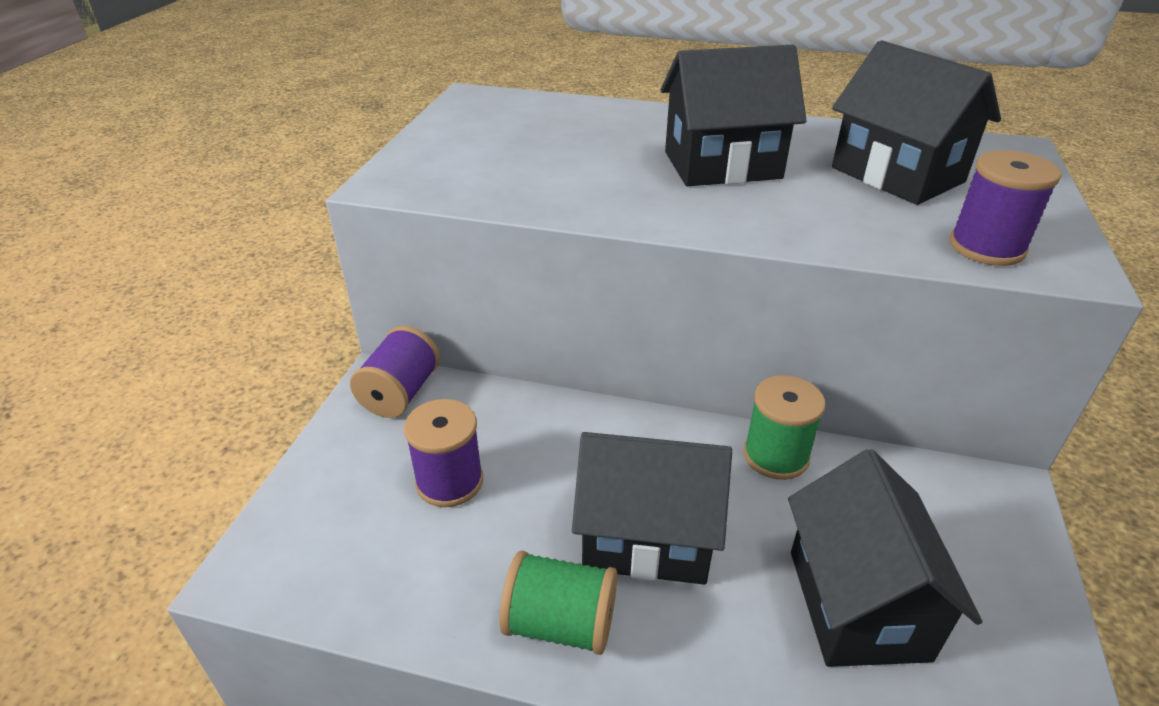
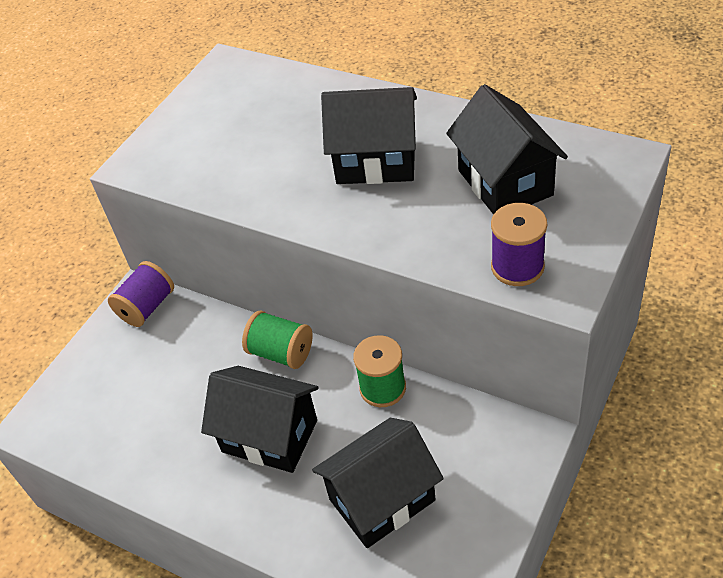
camera: 20 degrees right, 10 degrees up
purple spool [404,399,483,507] -> none
green spool [499,551,617,655] -> green spool moved to [242,311,313,369]
black house [788,449,982,667] -> black house turned 45 degrees clockwise [312,418,444,548]

